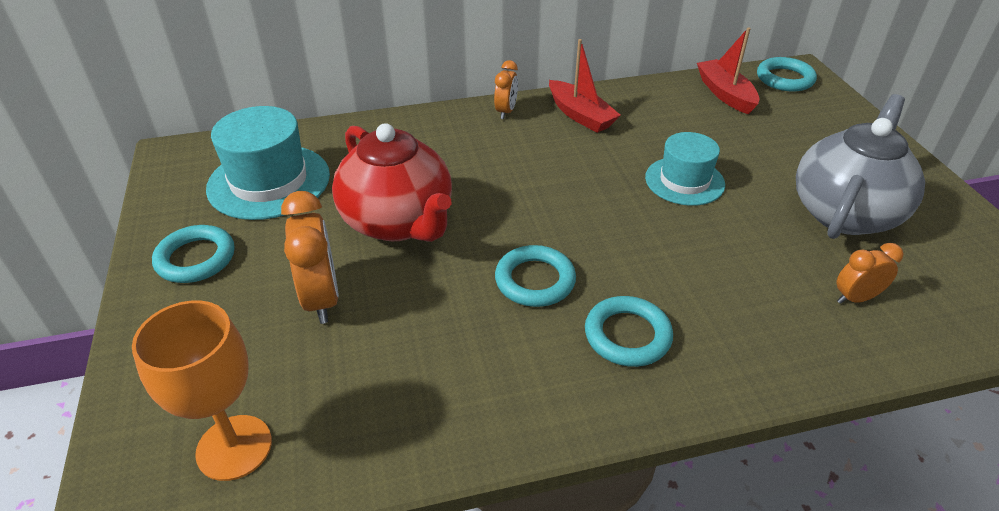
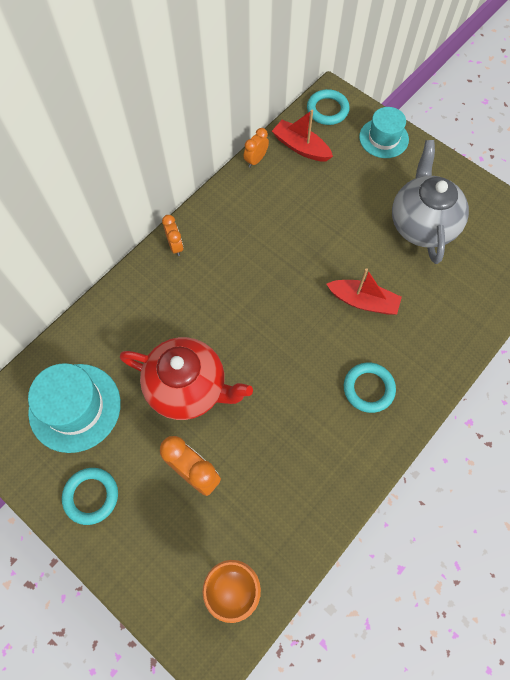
camera: 35 degrees left, 25 degrees up
turquoise ring [495,245,576,307] -> none
red boat [549,39,621,133] -> red boat moved to [327,268,402,315]
turquoise hat [645,132,725,206] -> turquoise hat moved to [359,107,409,158]
orange clock [836,243,904,304] -> orange clock moved to [244,128,269,168]

